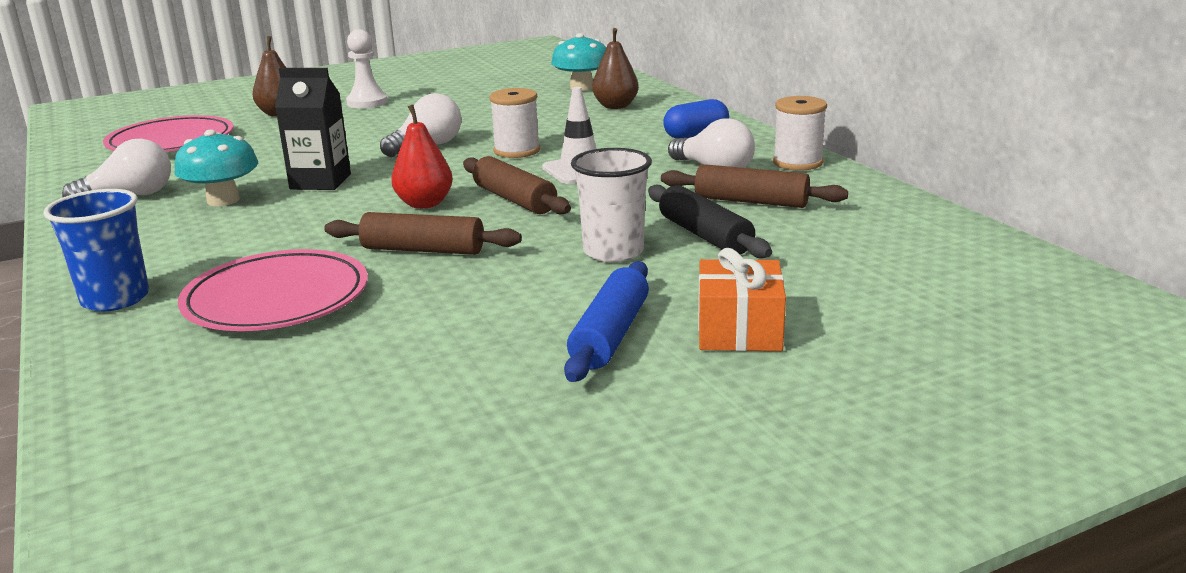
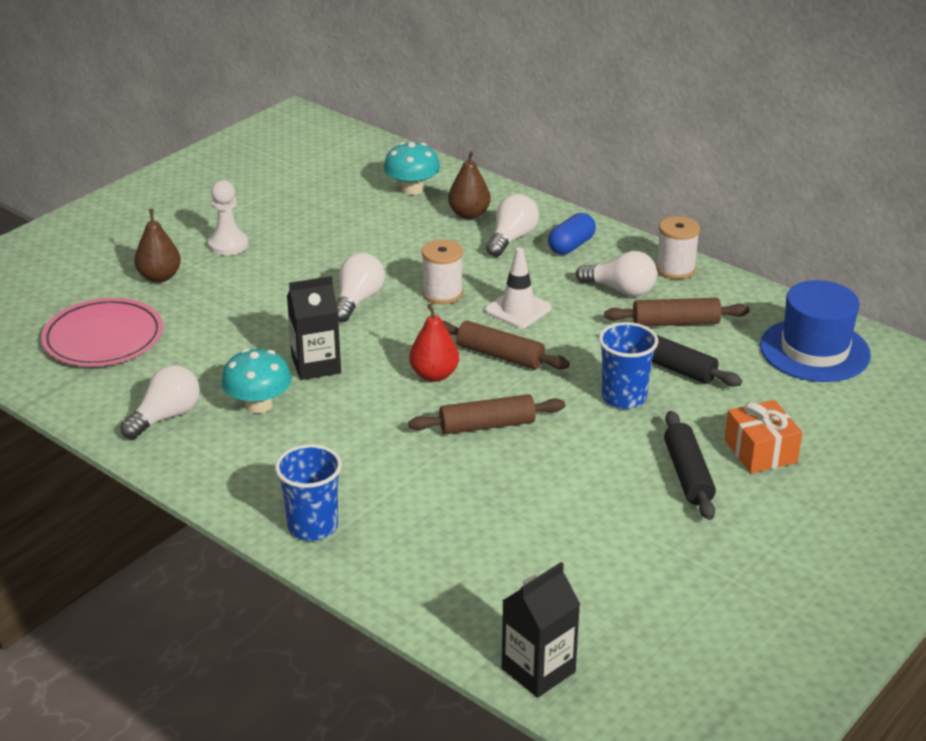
camera: 25 degrees left, 10 degrees up
pink plate [178,249,368,331] -> none
blue rolling pin [564,261,649,382] -> black rolling pin [664,411,716,520]
white cup [571,148,652,262] -> blue cup [599,322,658,409]
none -> white light bulb [486,194,539,257]
none -> black carton [502,562,580,698]
none -> blue hat [760,280,871,382]

